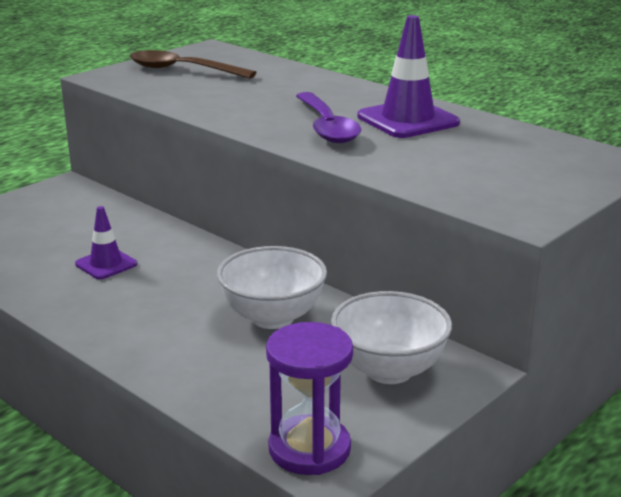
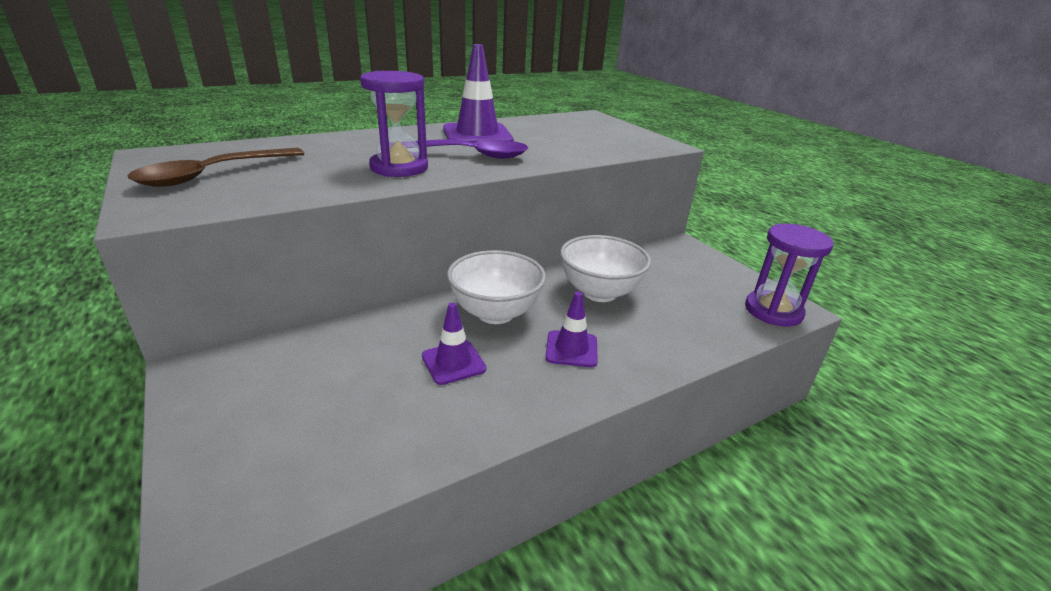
camera: 75 degrees left, 5 degrees up
white bowl [331,291,452,384] -> white bowl moved to [447,250,546,324]
none -> purple hourglass [360,71,428,177]
none -> purple traffic cone [545,292,598,367]

